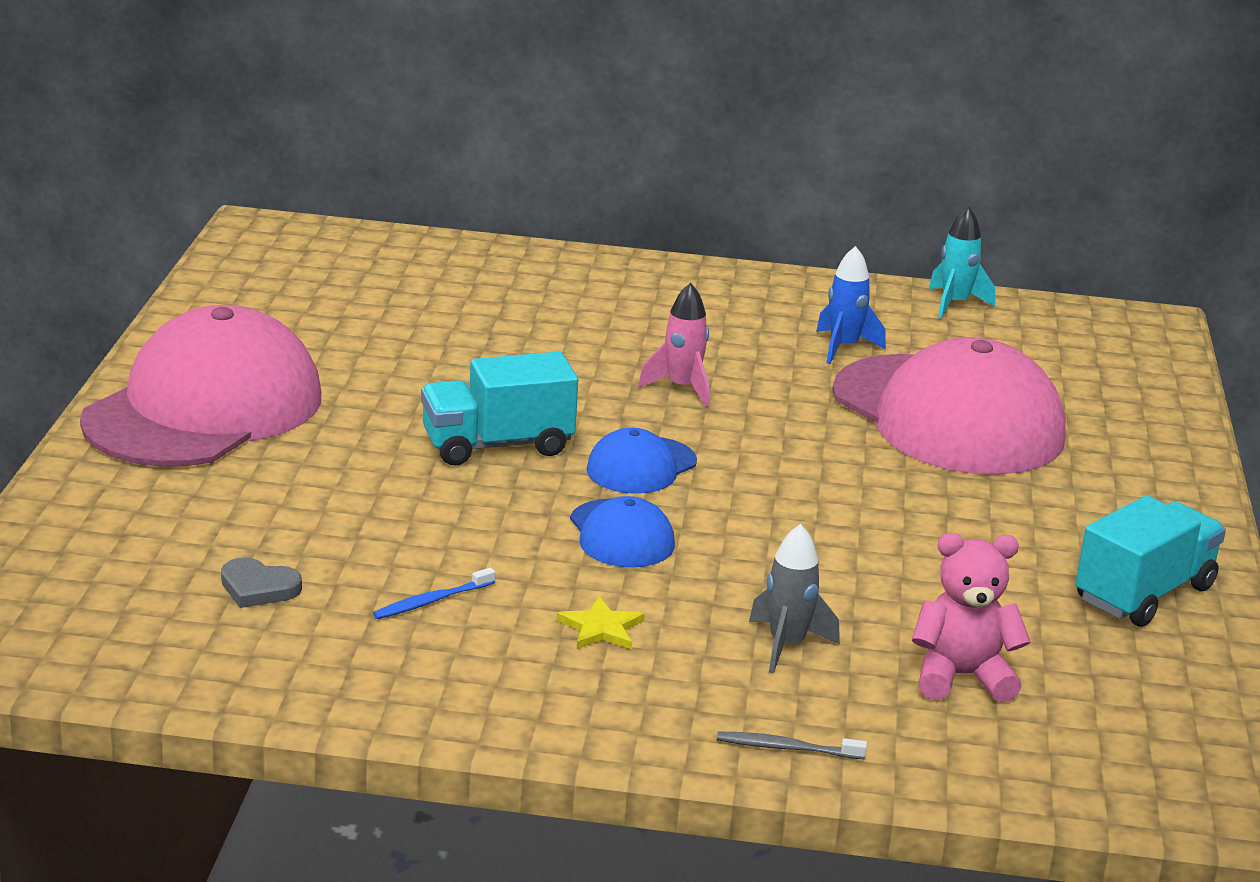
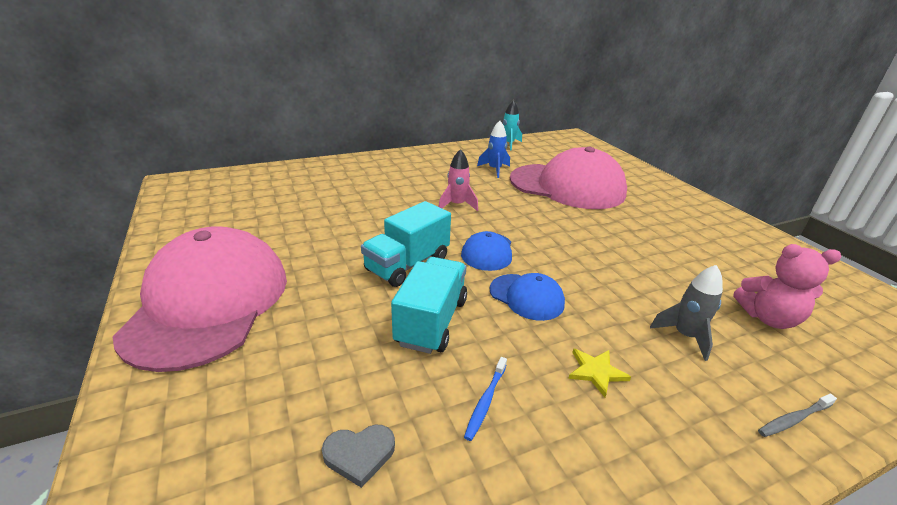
camera: 30 degrees left, 5 degrees up
pink teddy bear [912,533,1030,702] -> pink teddy bear turned 135 degrees counterclockwise [733,244,842,329]
turquoise truck [1075,496,1226,627] -> turquoise truck moved to [391,257,467,354]

